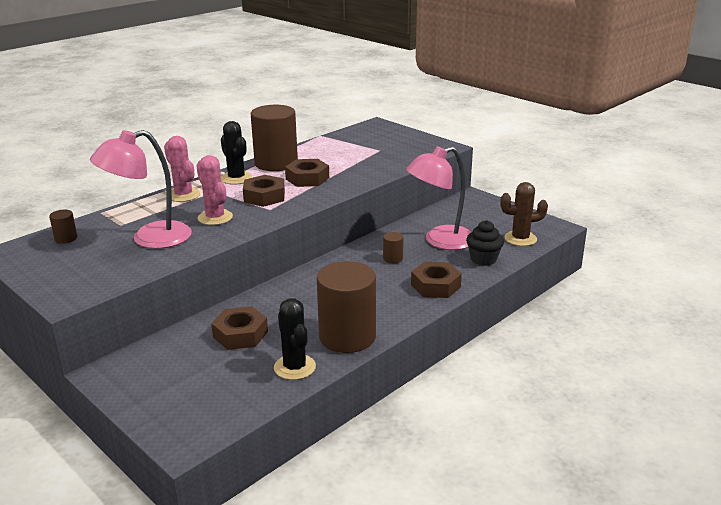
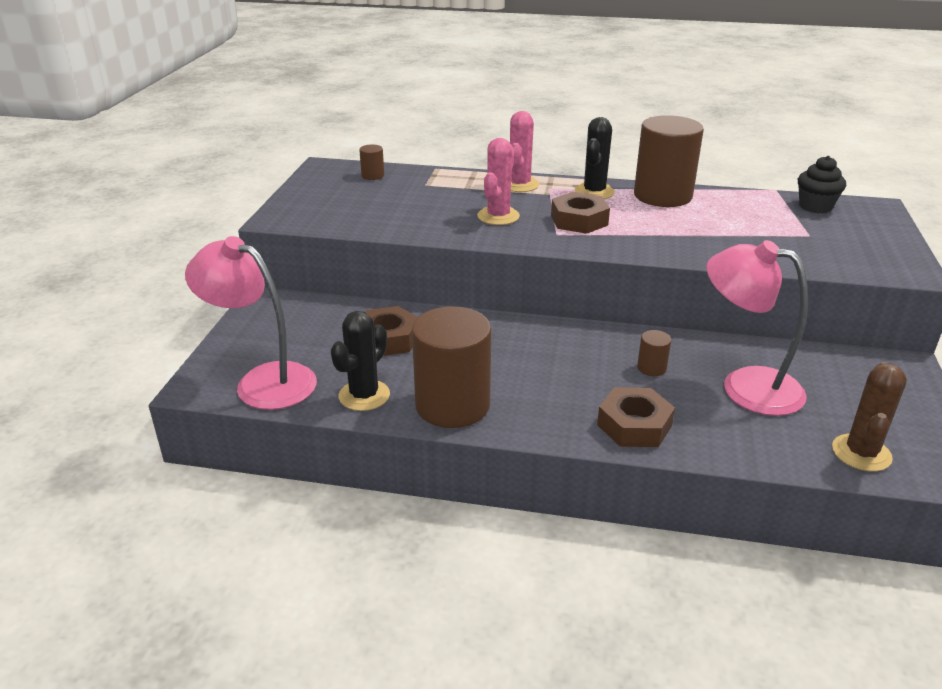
camera: 55 degrees right, 5 degrees up
pink lamp [90,130,192,249] -> pink lamp moved to [185,236,317,410]
brown nut [285,159,329,187] -> none
black cupcake [466,220,504,266] -> black cupcake moved to [798,156,846,214]
brown cactus [500,182,548,246] -> brown cactus turned 60 degrees clockwise [832,362,907,471]

